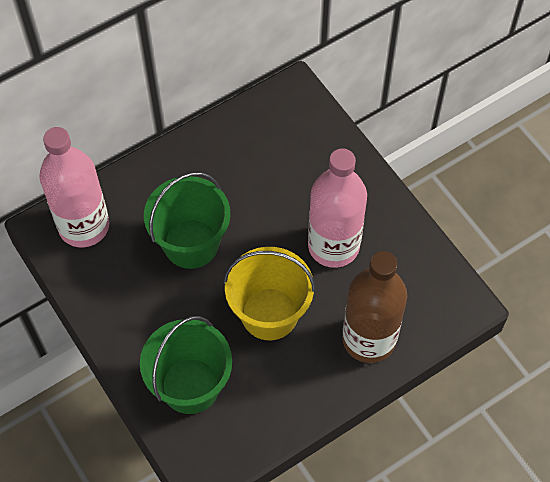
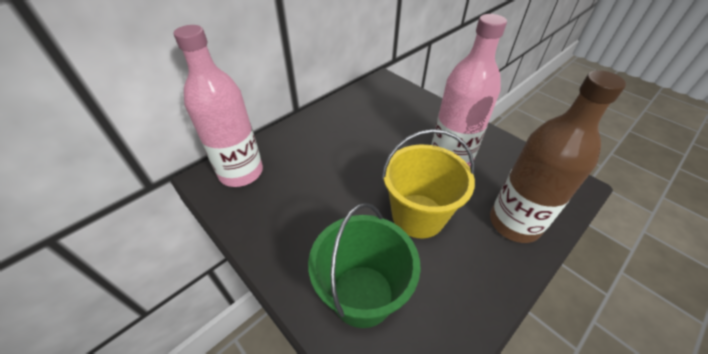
camera: 10 degrees left, 15 degrees down
green bucket [144,172,230,269] -> none

